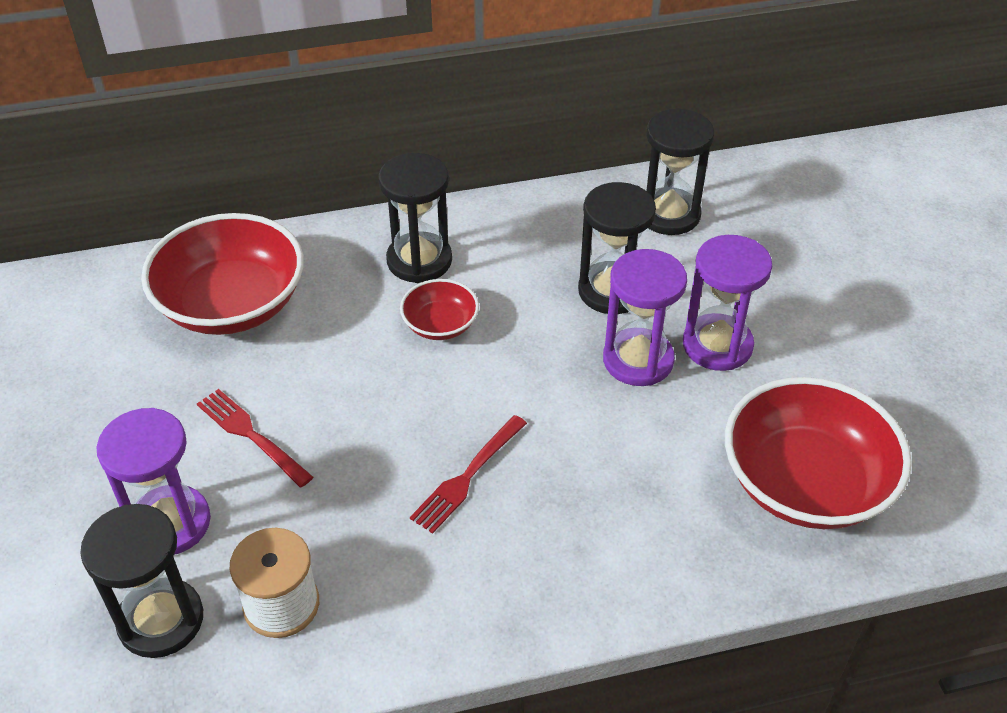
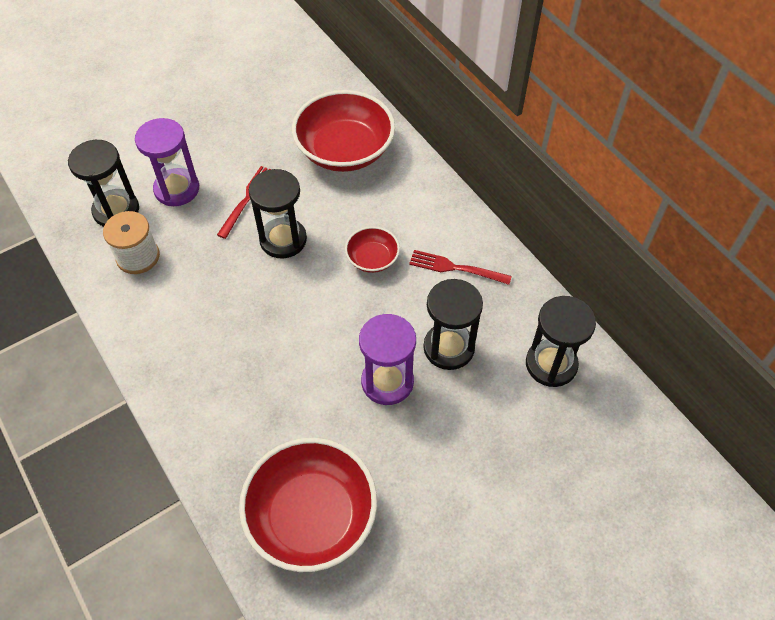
camera: 70 degrees right, 10 degrees up
black hourglass [378,153,452,283] -> black hourglass moved to [249,169,307,259]
red fork [410,415,527,534] -> red fork moved to [409,250,512,285]
purple hourglass [683,235,772,371] -> none

